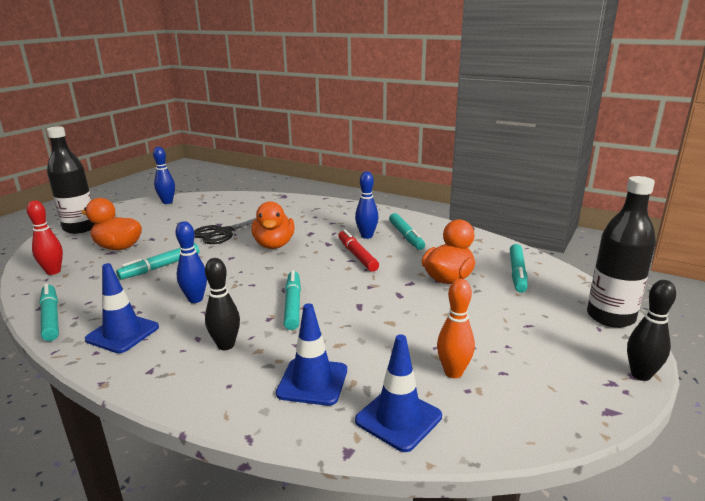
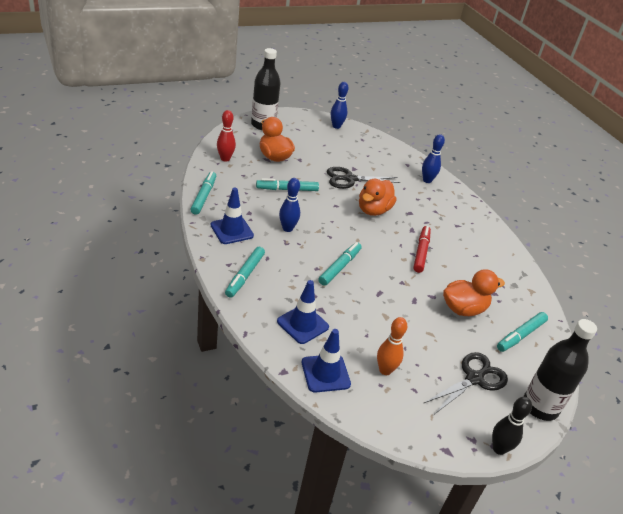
camera: 30 degrees right, 15 degrees up
black bowling pin [205,258,240,350] -> none
blue bowling pin [355,171,378,239] -> blue bowling pin moved to [422,134,445,183]
turquoise marker [389,213,425,250] -> turquoise marker moved to [225,247,265,298]
none -> black scissors [424,352,508,414]

